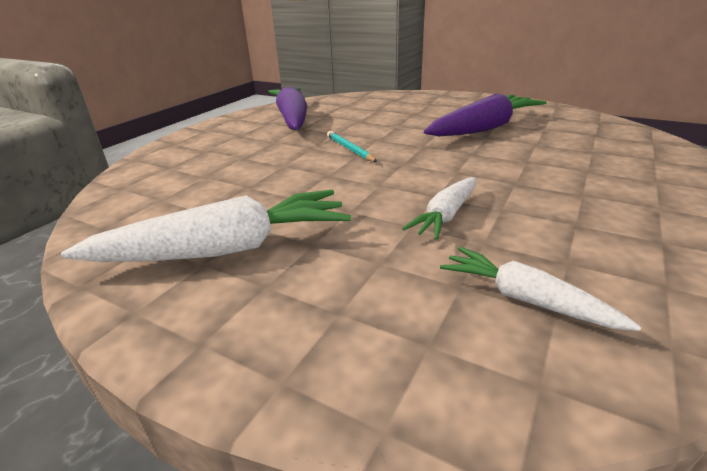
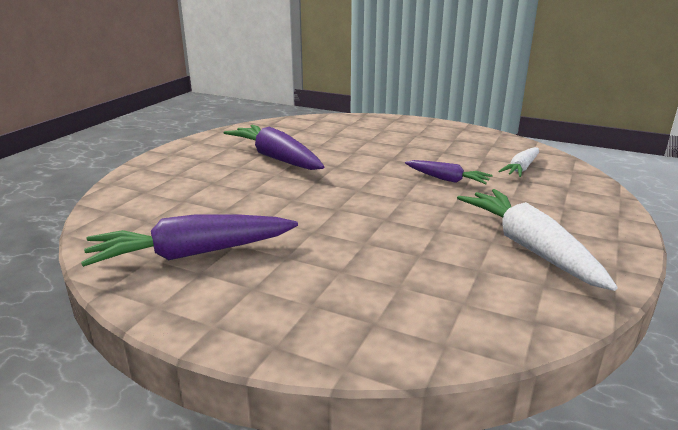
camera: 95 degrees left, 5 degrees down
turquoise pencil [327,131,377,162] -> none
white carrot [402,177,476,240] -> purple carrot [405,160,493,184]

